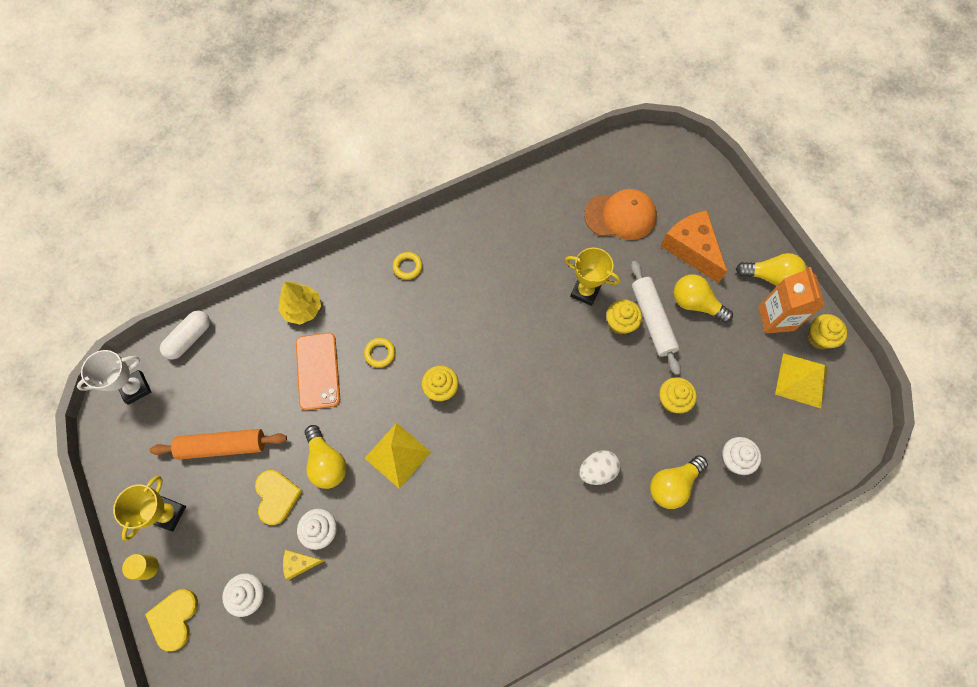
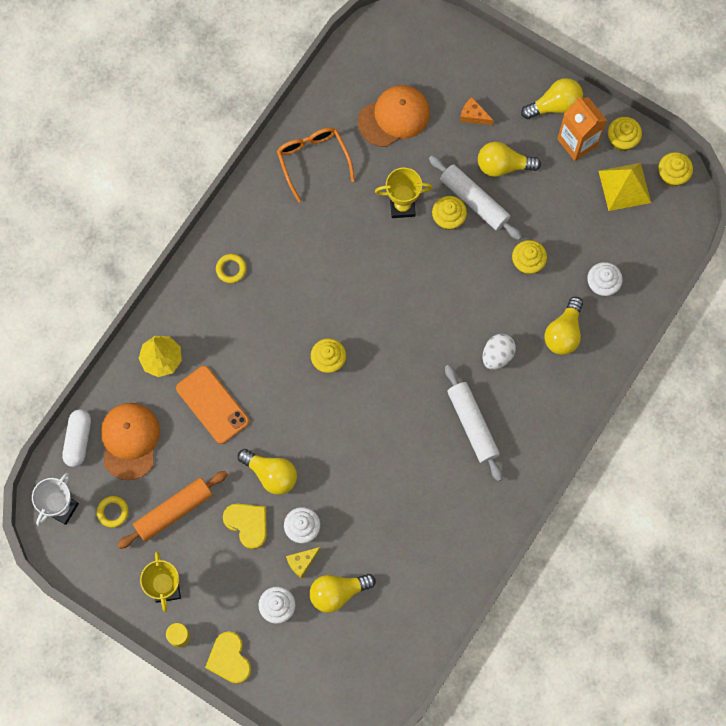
camera: 30 degrees left, 5 degrees up
yellow ring [364,338,395,368] -> yellow ring moved to [97,496,129,528]
yellow pyramid [365,422,431,489] -> none
orange cheese [661,210,727,283] -> orange cheese [460,97,494,125], size x0.48
none -> orange cap [101,403,160,480]
none -> orange glasses [277,127,355,202]
none -> yellow light bulb [309,574,376,613]
none -> white rolling pin [445,365,502,481]
none -> yellow cupcake [658,152,693,186]

